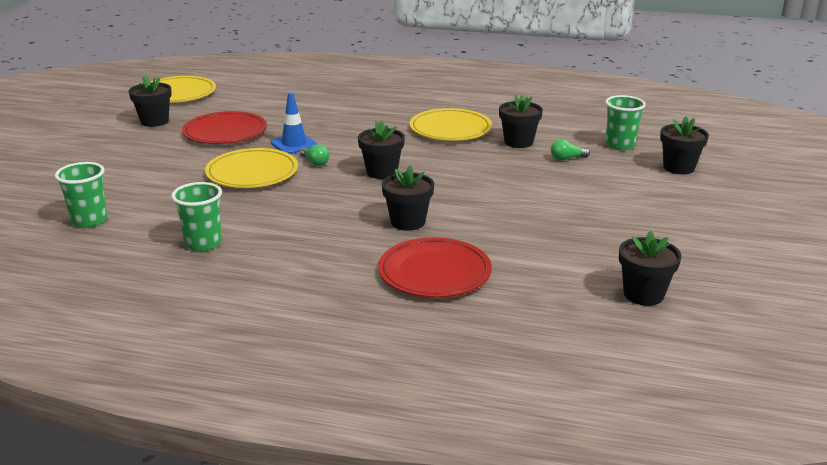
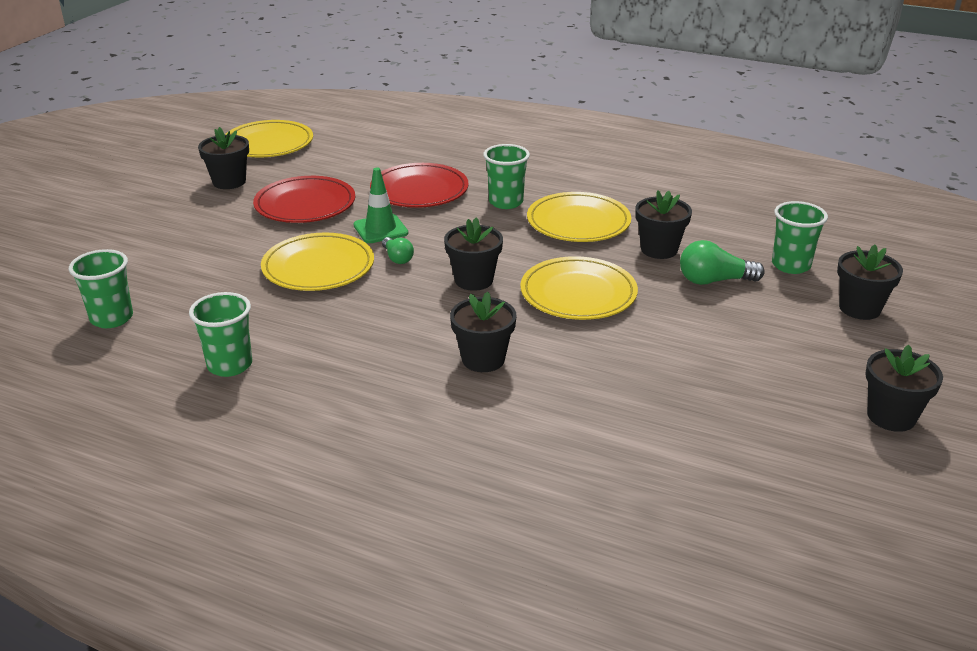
camera: 10 degrees right, 5 degrees up
blue traffic cone [271,92,318,154] -> green traffic cone [353,168,408,243]
red plate [378,237,492,298] -> red plate moved to [370,163,469,208]
green light bulb [551,139,590,161] -> green light bulb [680,240,765,285], size x1.62
black flower pot [619,231,681,306] -> black flower pot moved to [865,345,943,432]
none -> green cup [483,144,530,209]
none -> yellow plate [520,256,638,320]

